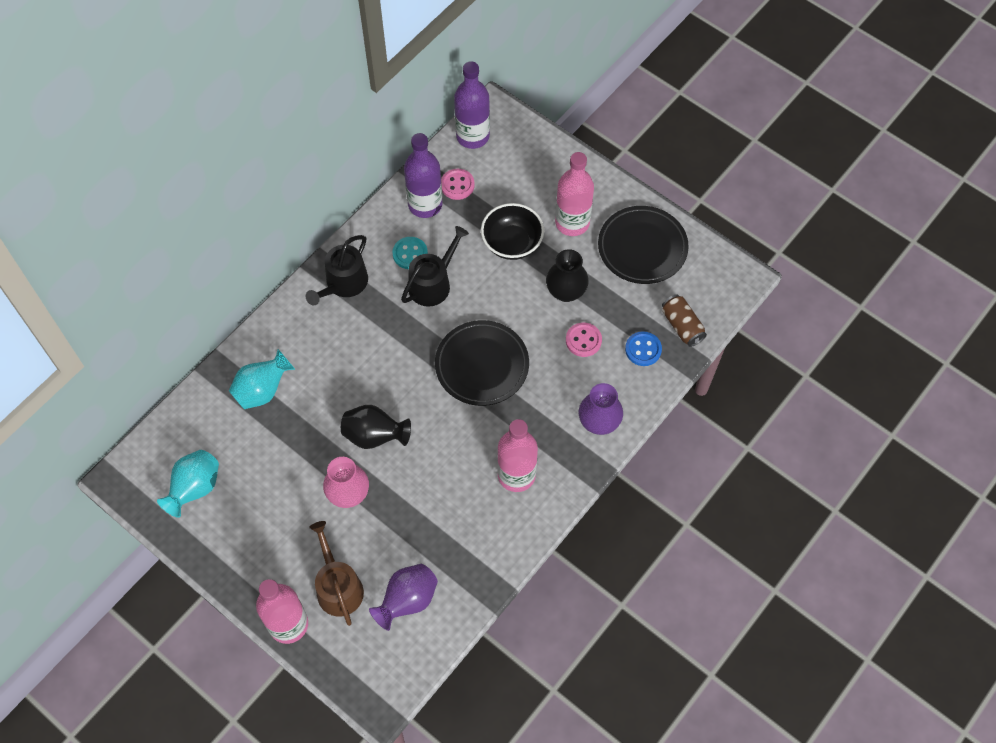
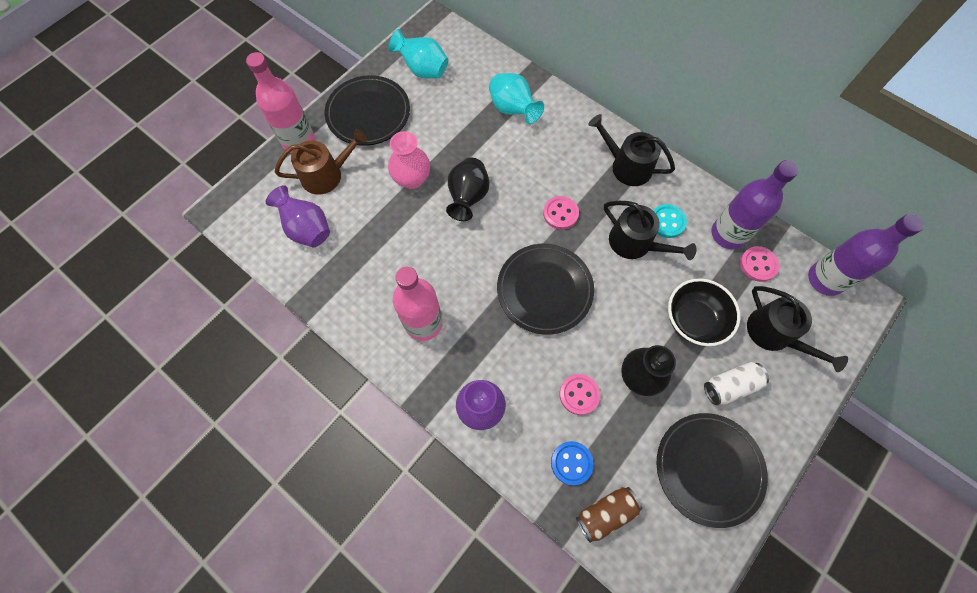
camera: 90 degrees right, 5 degrees up
pink bottle [555,152,594,236] -> white can [704,362,769,405]
none -> black plate [325,75,410,146]
none -> pink button [543,196,579,230]
none -> black watering can [747,286,848,372]

